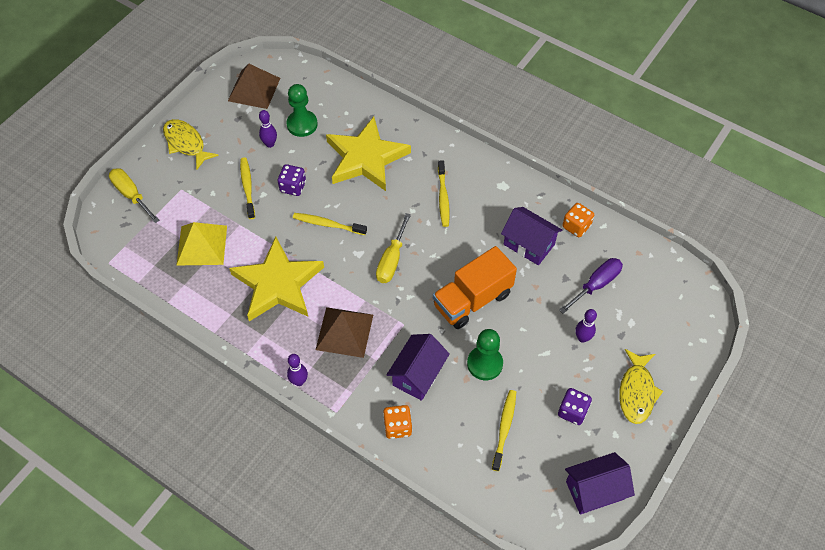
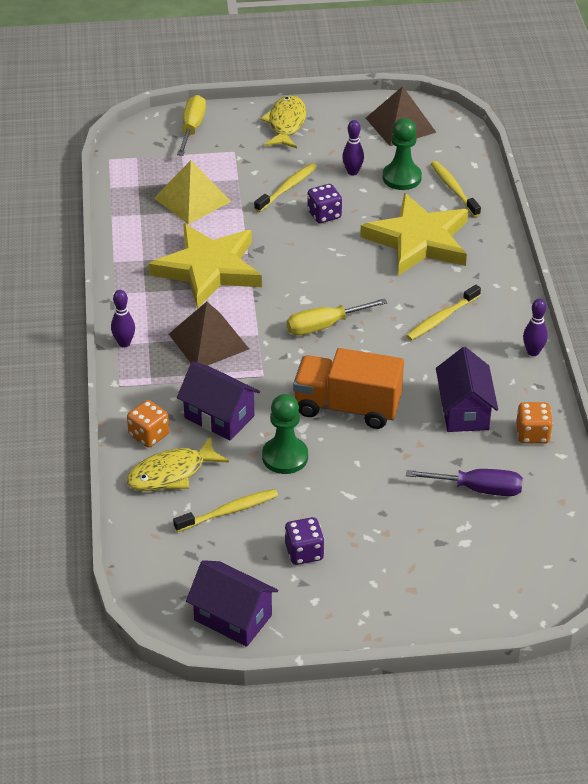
camera: 50 degrees right, 15 degrees down
yellow toothbrush [293,213,367,235] -> yellow toothbrush moved to [431,161,481,217]
purple house [387,334,450,401] -> purple house turned 45 degrees clockwise [177,361,260,440]
purple bowling pin [575,309,597,343] -> purple bowling pin moved to [523,298,548,356]
yellow fish [619,349,663,424] -> yellow fish moved to [126,436,229,491]

